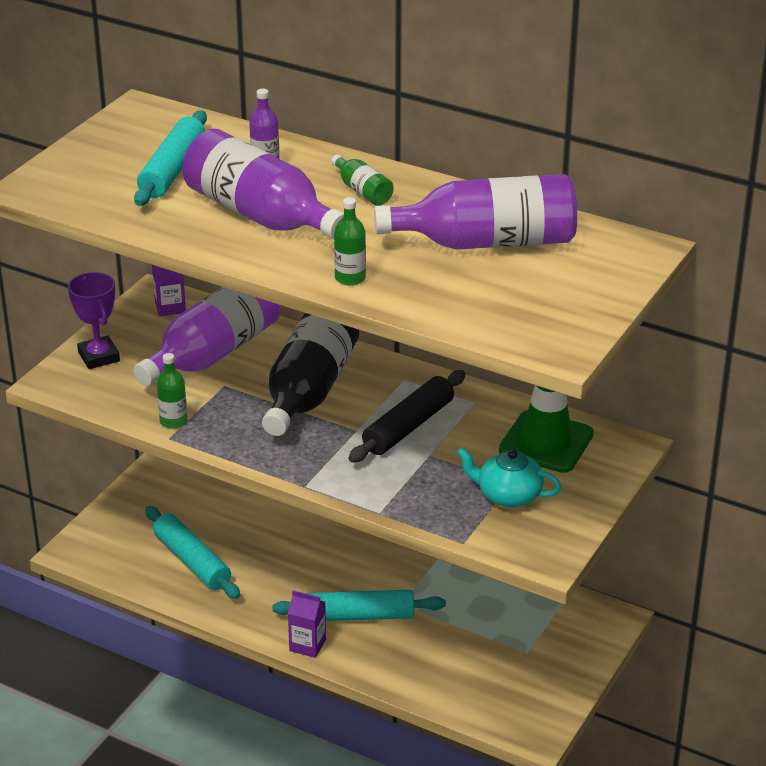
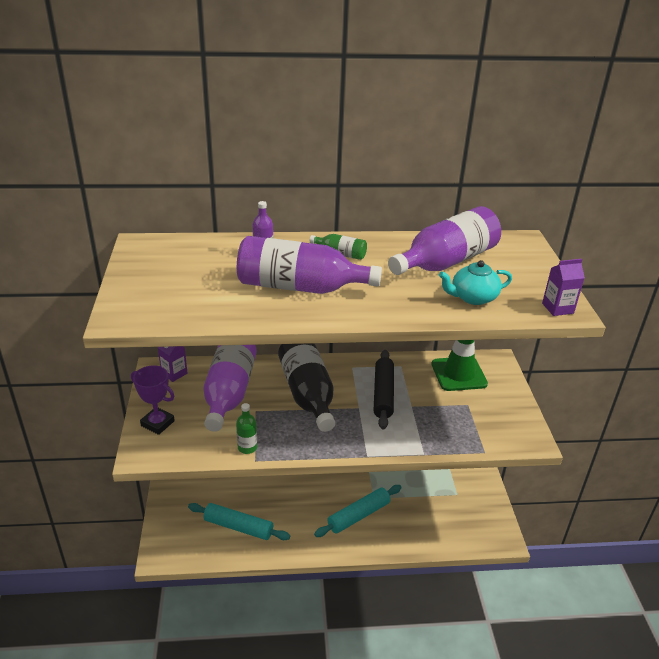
camera: 35 degrees left, 0 degrees up
turquoise rolling pin [134,111,207,206] -> none
purple carton [288,590,326,658] -> purple carton moved to [542,259,585,316]
green bottle [334,197,366,285] -> none
turquoise teapot [456,447,561,507] -> turquoise teapot moved to [439,260,512,305]

